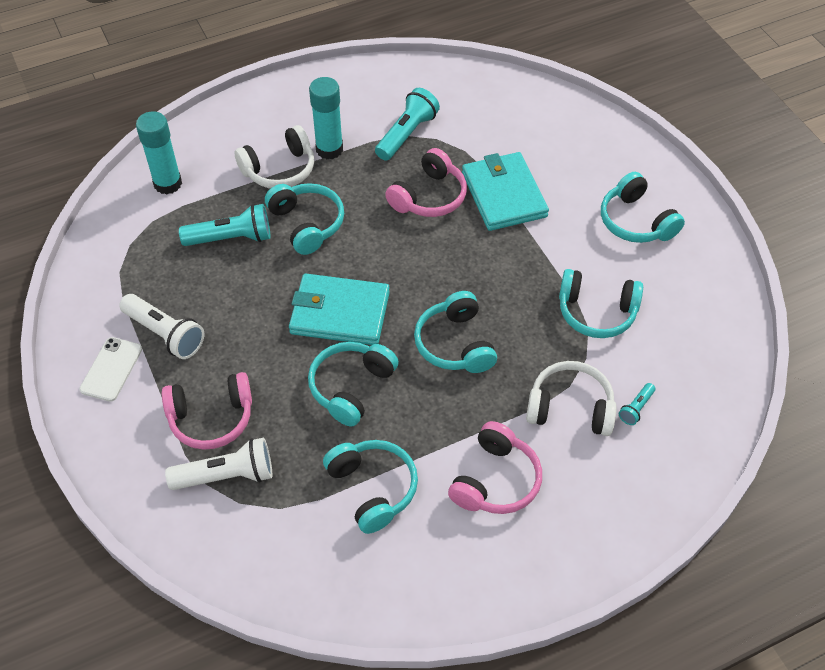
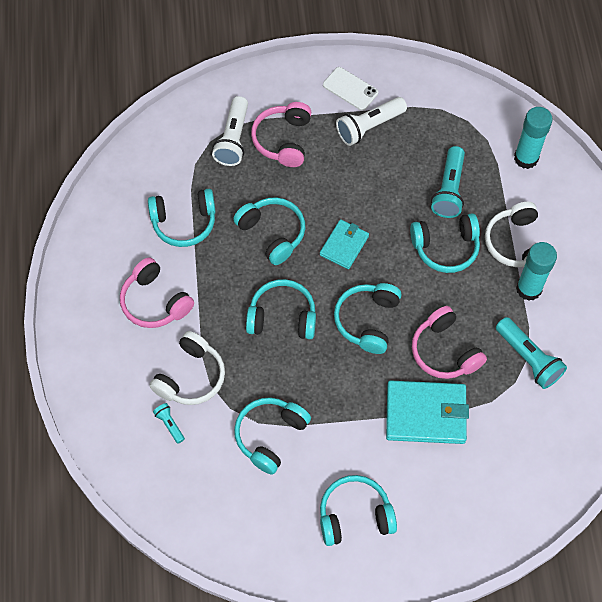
camera: 110 degrees right, 10 degrees up
turquoise wallet [289,274,390,345] -> turquoise wallet [320,219,369,269], size x0.59
none -> turquoise headphones [334,283,401,354]

